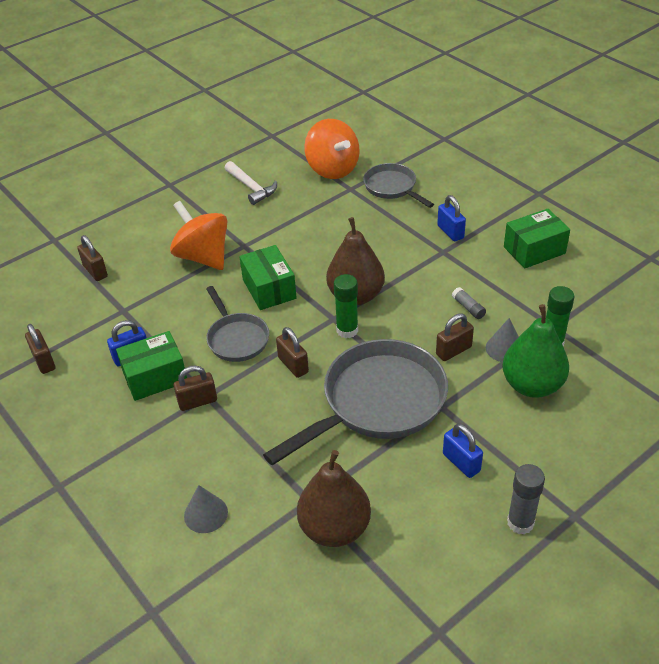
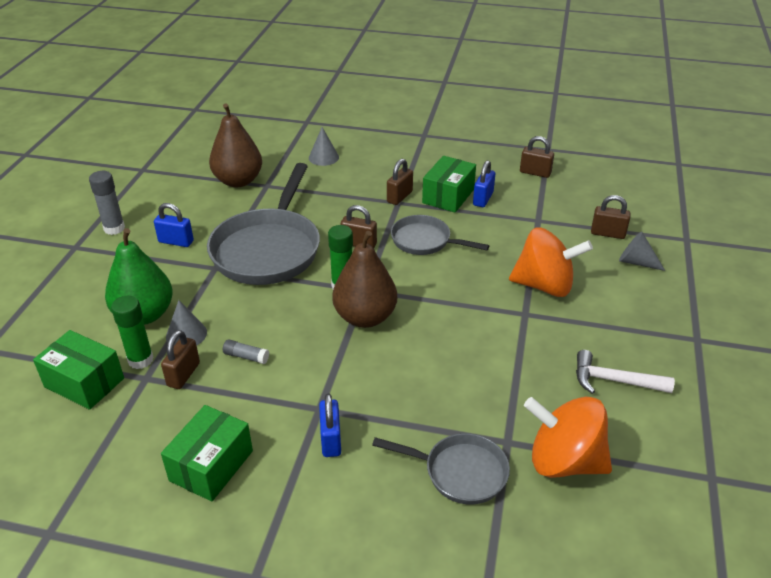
camera: 140 degrees right, 5 degrees down
green box [239,245,297,310] -> green box moved to [33,330,124,410]
brown padlock [436,313,474,361] -> brown padlock moved to [161,330,200,389]
blue padlock [437,195,466,242] -> blue padlock turned 60 degrees clockwise [319,394,341,457]
none -> grey cone [619,231,665,271]

